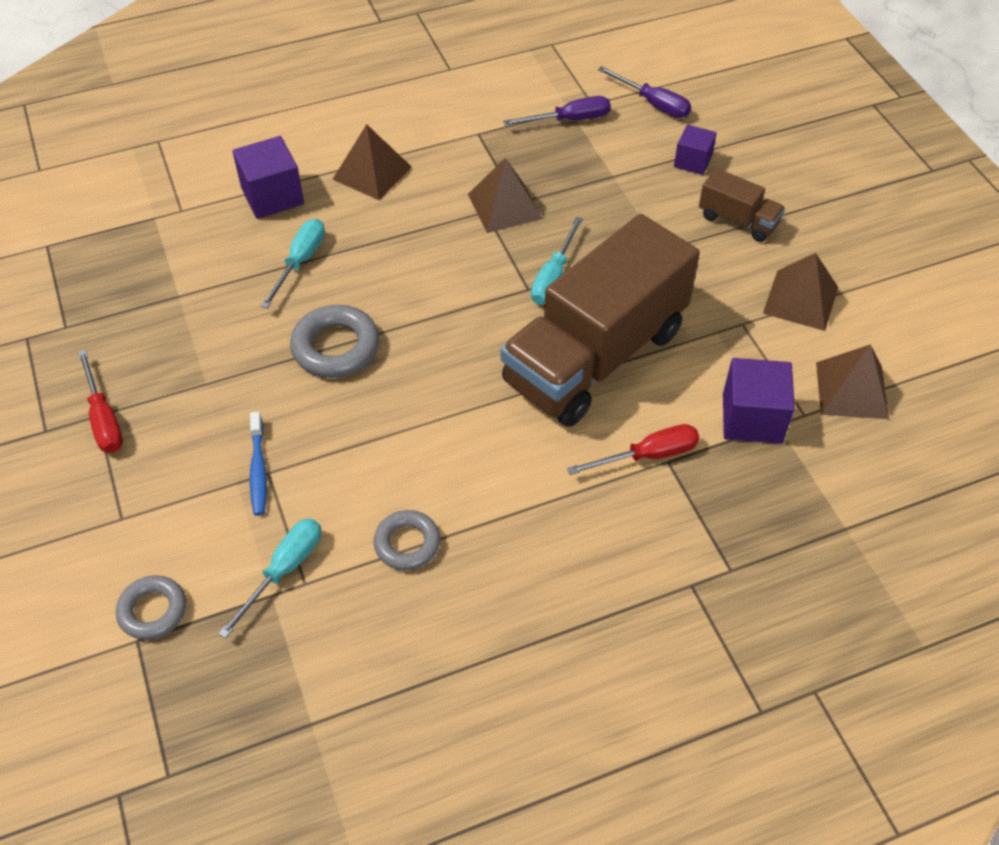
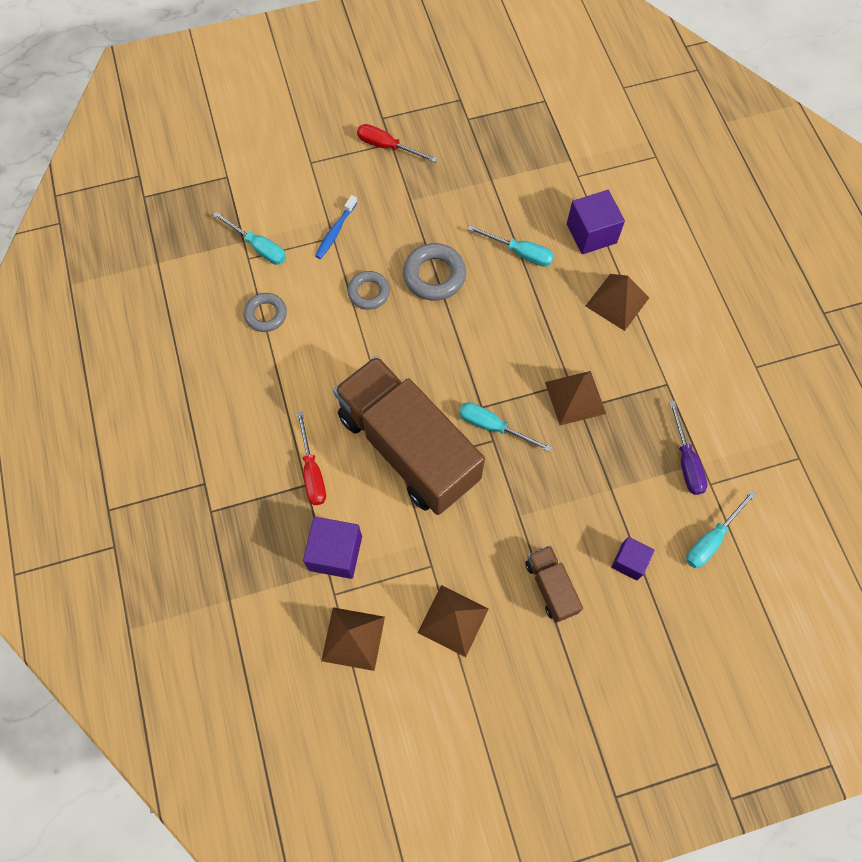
camera: 95 degrees right, 15 degrees up
red screwdriver [78,350,123,453] -> red screwdriver turned 45 degrees clockwise [357,124,437,162]
grey ring [116,575,186,640] -> grey ring moved to [348,271,390,310]
blue toothbrush [250,412,267,516] -> blue toothbrush turned 60 degrees counterclockwise [315,195,357,259]
purple screwdriver [598,66,691,118] -> turquoise screwdriver [686,490,756,568]
brown truck [699,168,785,242] -> brown truck turned 120 degrees clockwise [525,545,583,623]

